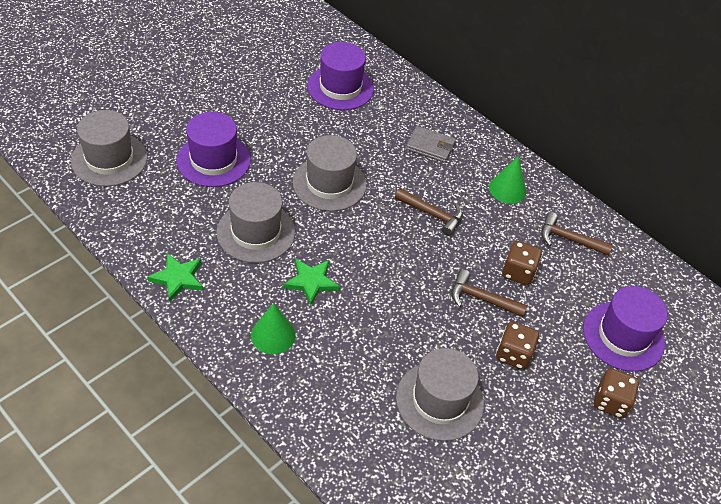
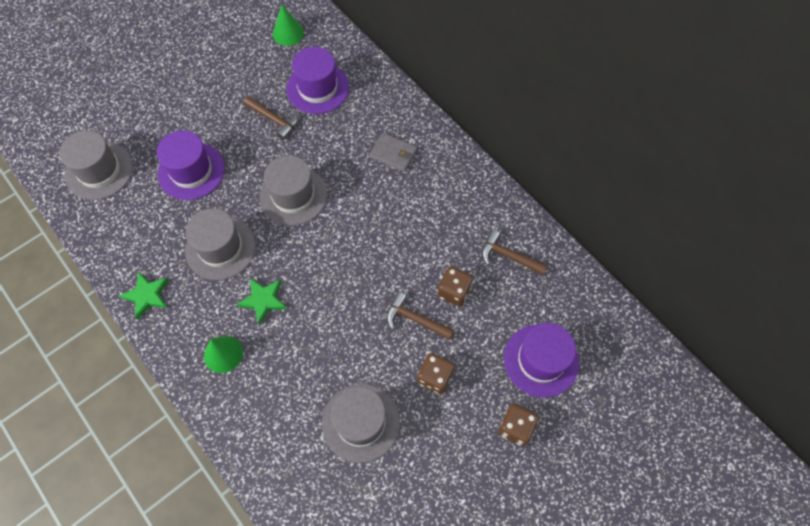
camera: 10 degrees right, 15 degrees up
brown hammer [395,188,463,236] -> brown hammer moved to [243,96,299,140]
green cone [489,156,526,204] -> green cone moved to [273,5,304,46]

